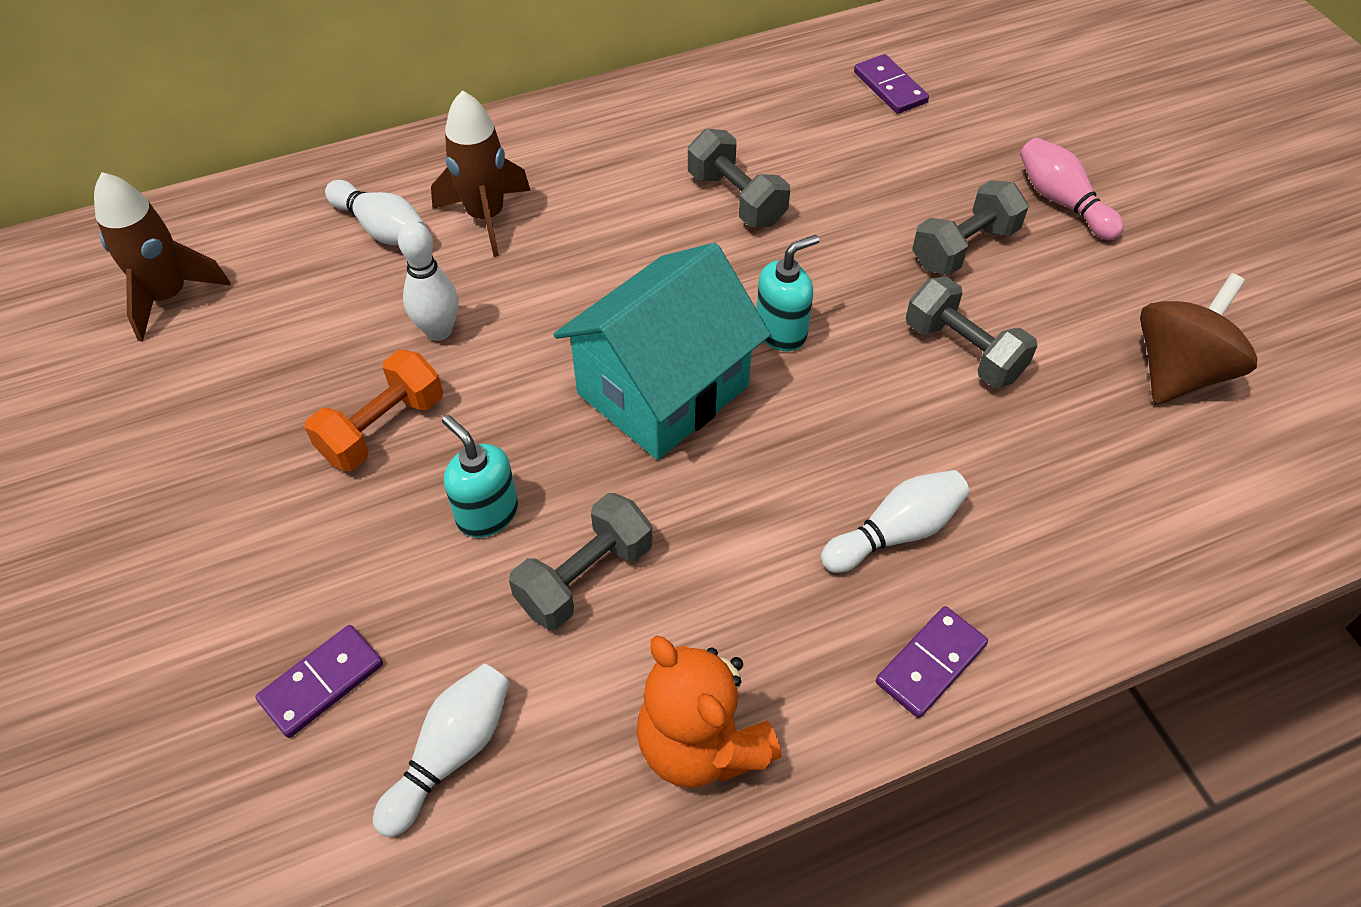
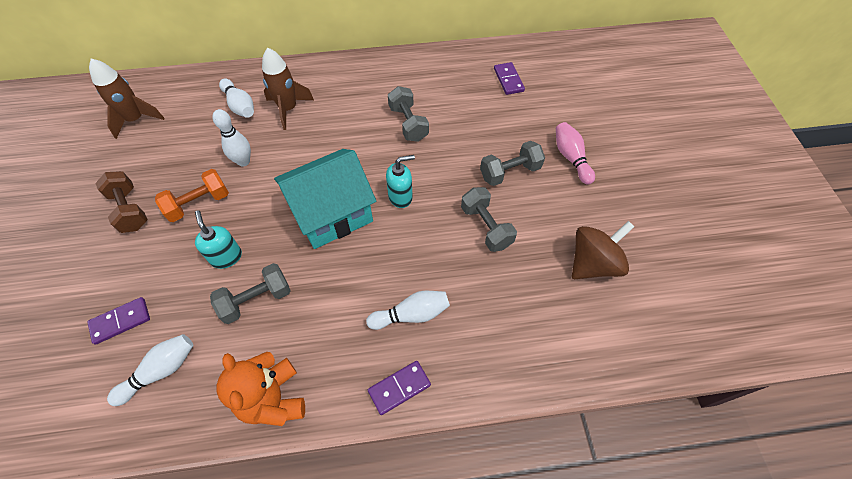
camera: 15 degrees right, 5 degrees up
none -> brown dumbbell [95,171,148,233]

